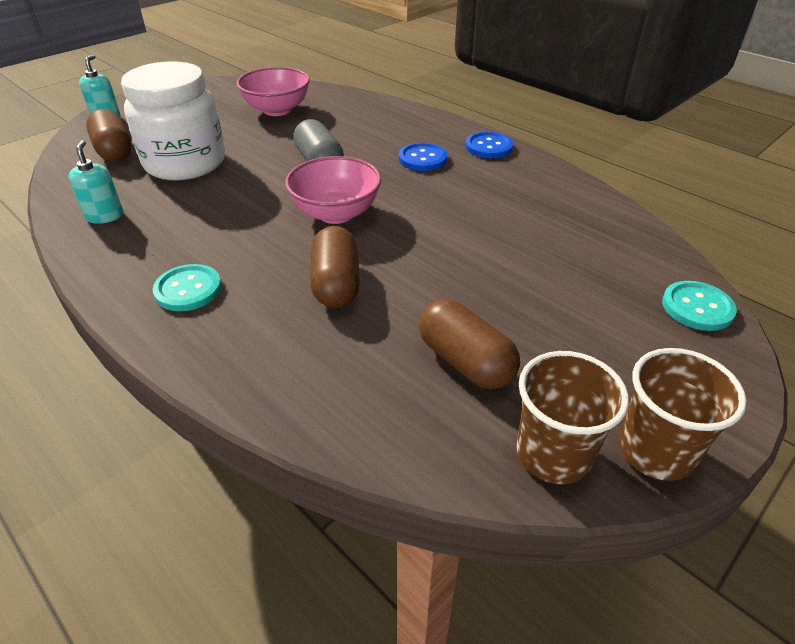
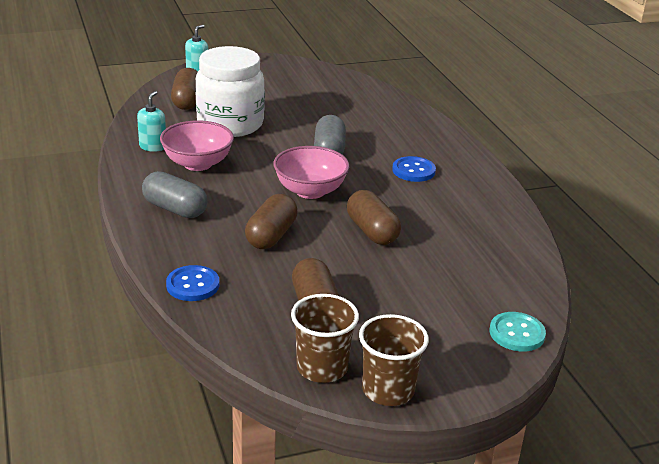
camera: 25 degrees right, 10 degrees down
turquoise button [153,264,222,311] -> grey capsule [142,171,208,218]
pink bowl [236,67,310,116] -> pink bowl moved to [160,120,234,171]
blue button [465,132,513,158] -> blue button moved to [166,265,219,301]
none -> brown capsule [347,190,401,245]

